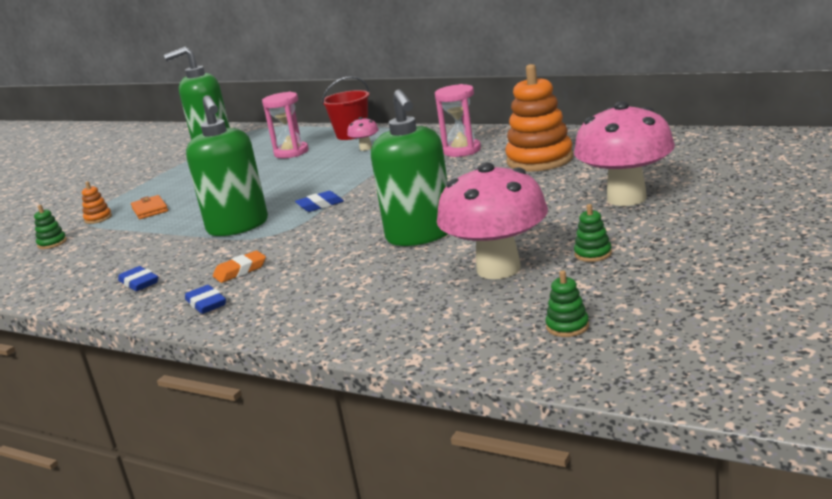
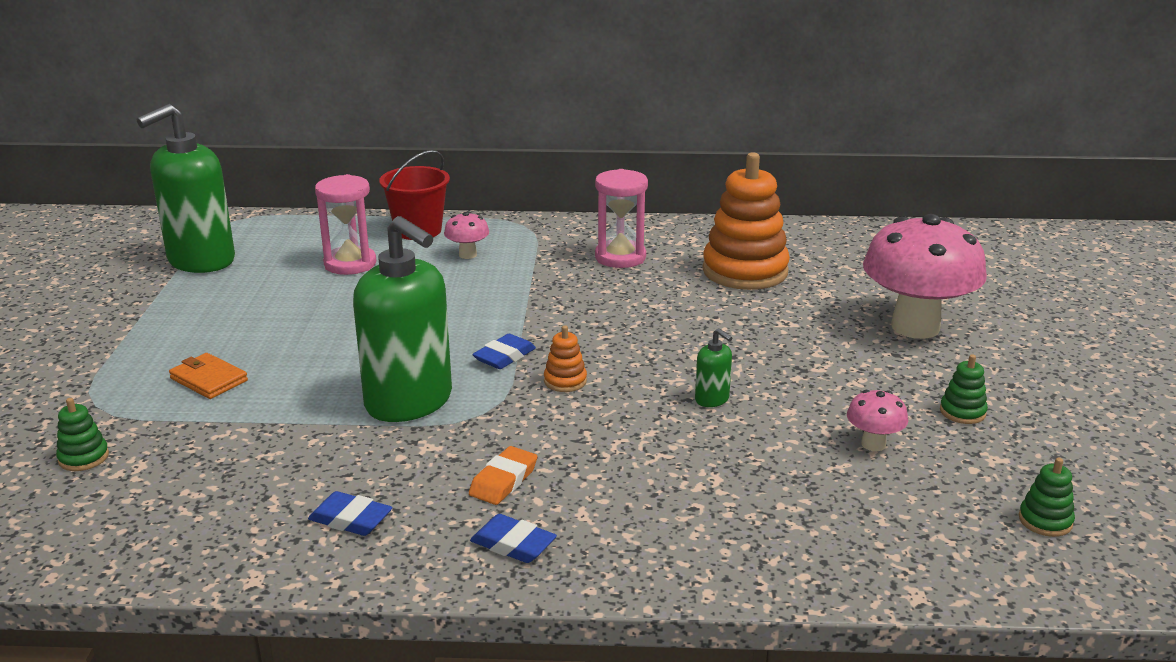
camera: 30 degrees left, 5 degrees up
orange stacking toy [82,181,112,224] -> orange stacking toy moved to [544,325,587,392]
green soap dispenser [371,90,448,246] -> green soap dispenser [695,328,733,407], size x0.41
pink mushroom [437,162,548,279] -> pink mushroom [847,390,908,451], size x0.43

